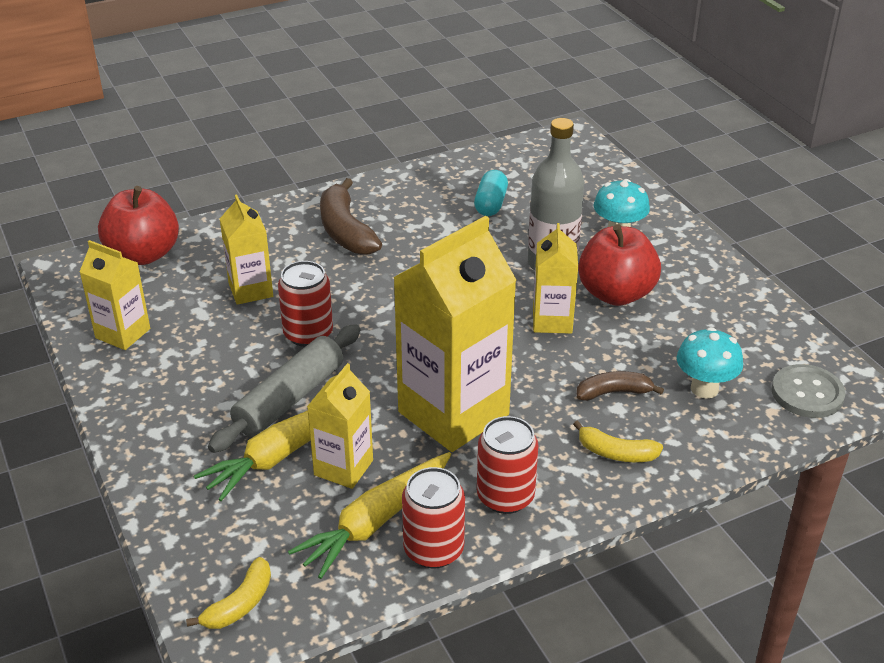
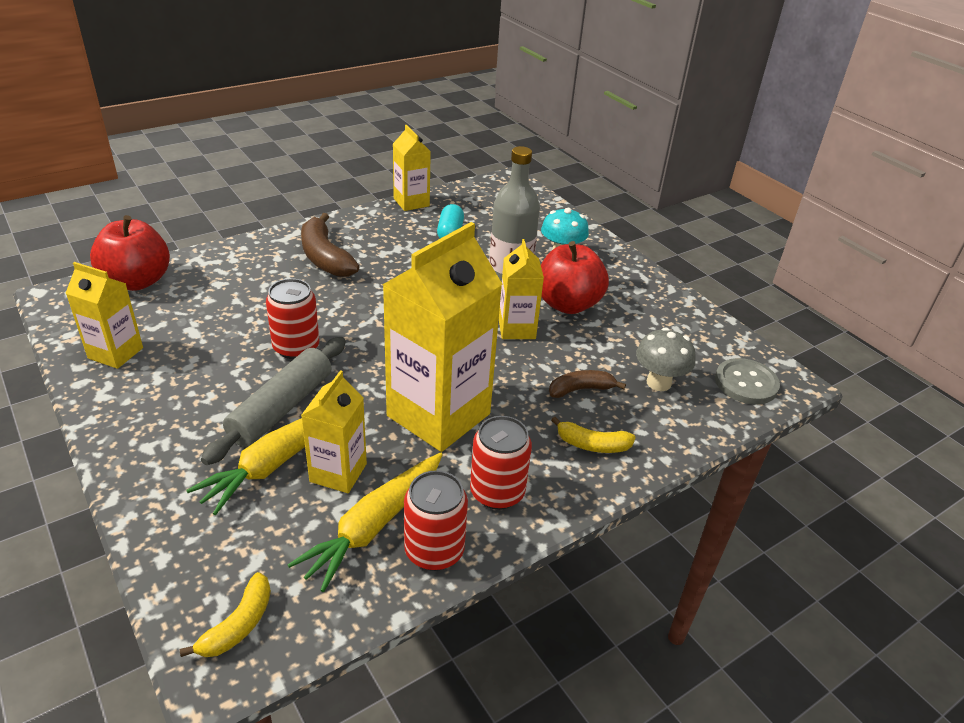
camera: 10 degrees left, 0 degrees up
yellow carton [220,195,273,305] -> yellow carton moved to [393,125,431,211]
turquoise mushroom [677,327,743,398] -> grey mushroom [636,328,696,391]

